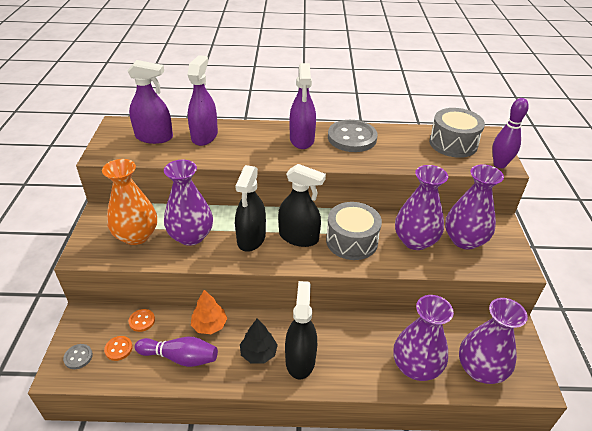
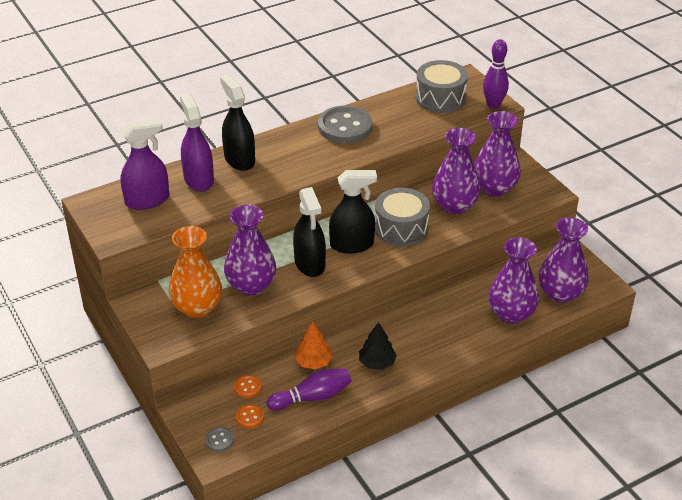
camera: 30 degrees left, 0 degrees up
black spray bottle [285,281,317,380] -> black spray bottle moved to [220,75,255,171]
purple spray bottle [289,63,316,149] -> none

